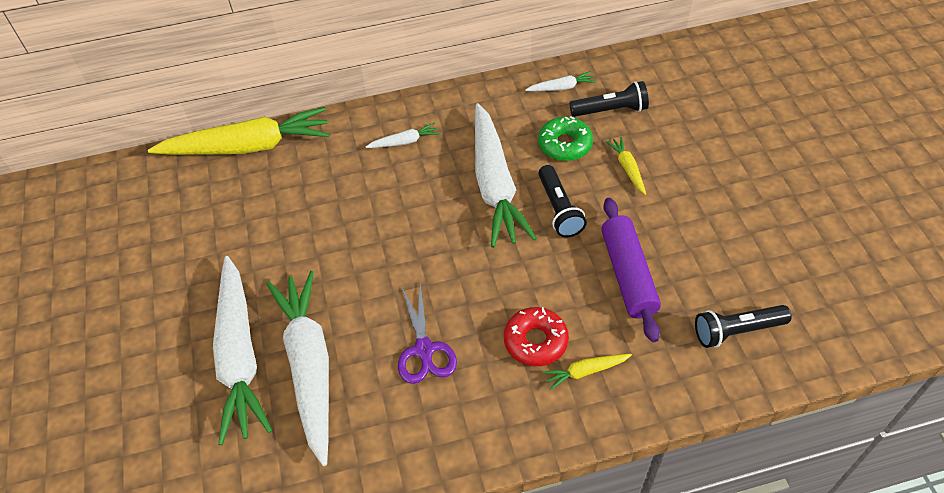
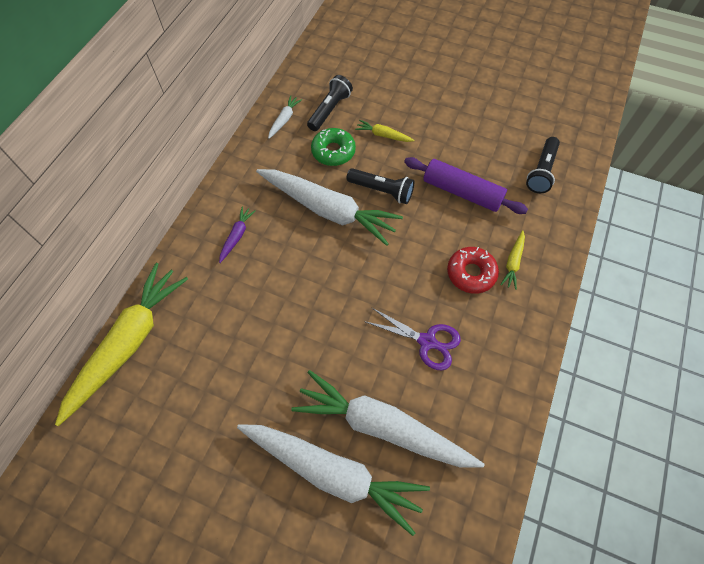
camera: 55 degrees left, 10 degrees up
white carrot [366,122,440,148] -> purple carrot [219,206,256,263]

